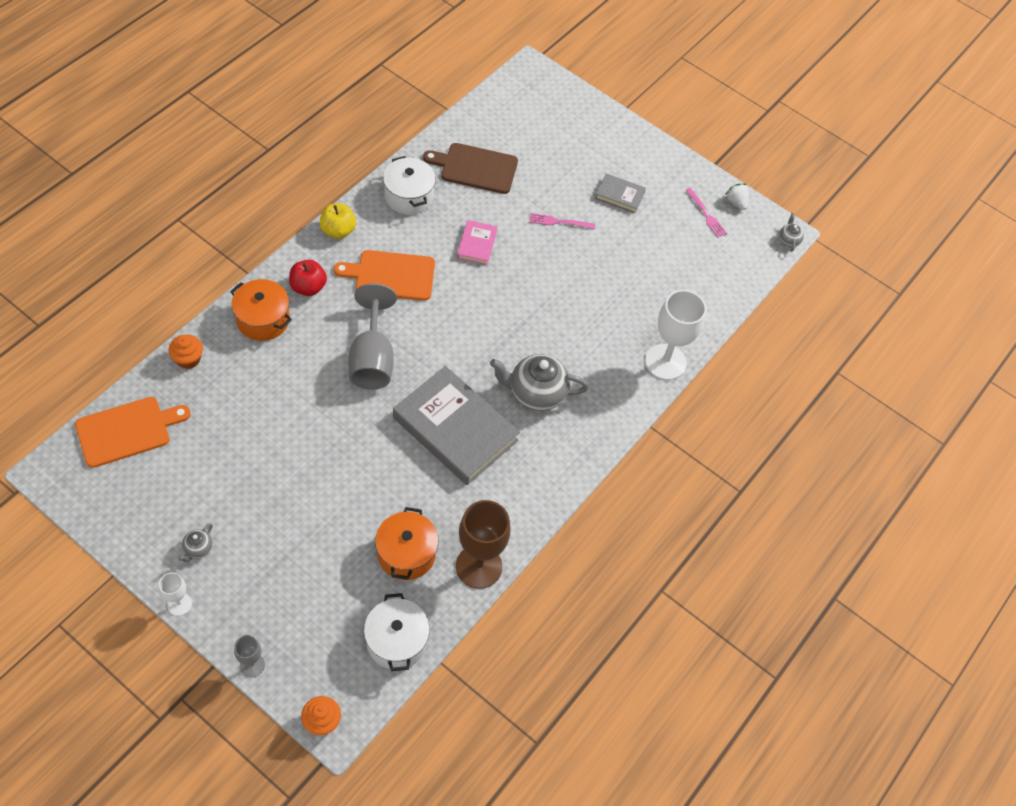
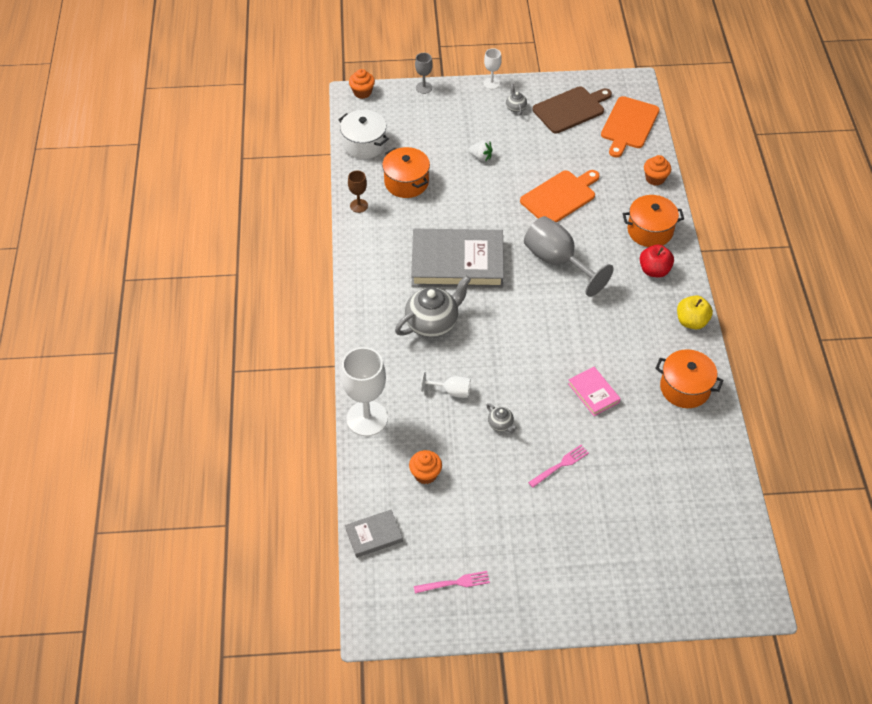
camera: 145 degrees right, 5 degrees down
orange cutting board [334,250,435,301] -> orange cutting board moved to [520,170,600,222]
white pot [383,156,436,215] -> orange pot [655,349,724,408]
brown cutting board [423,143,518,194] -> brown cutting board moved to [533,86,612,133]
brown goblet [456,500,510,589] -> brown goblet [348,170,368,213], size x0.50
grey book [595,174,646,213] -> grey book moved to [345,510,403,558]
pink fork [685,188,727,238] -> pink fork turned 150 degrees clockwise [414,571,490,593]
white strawberry [725,184,749,210] -> white strawberry moved to [468,140,493,162]
grey teapot [779,213,804,251] -> grey teapot moved to [486,403,517,433]
none -> orange cupcake [409,450,442,484]
none -> white goblet [421,372,471,398]

